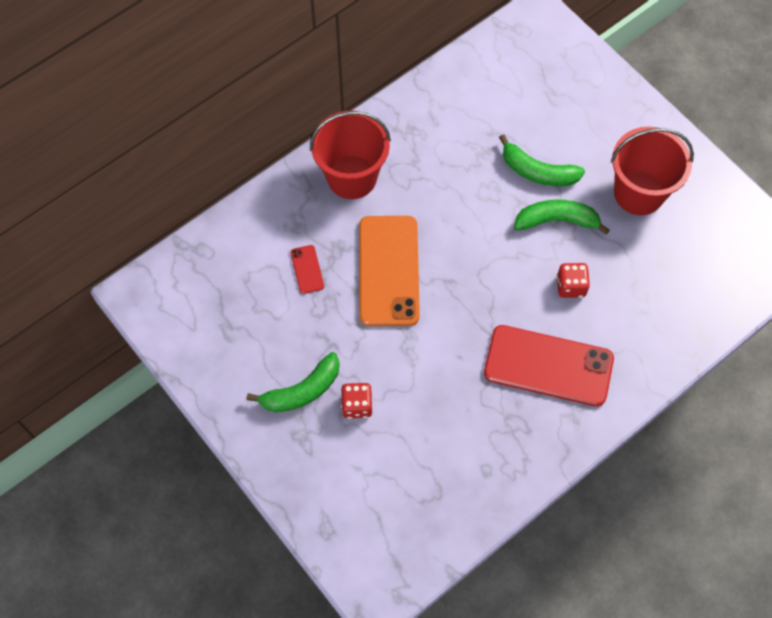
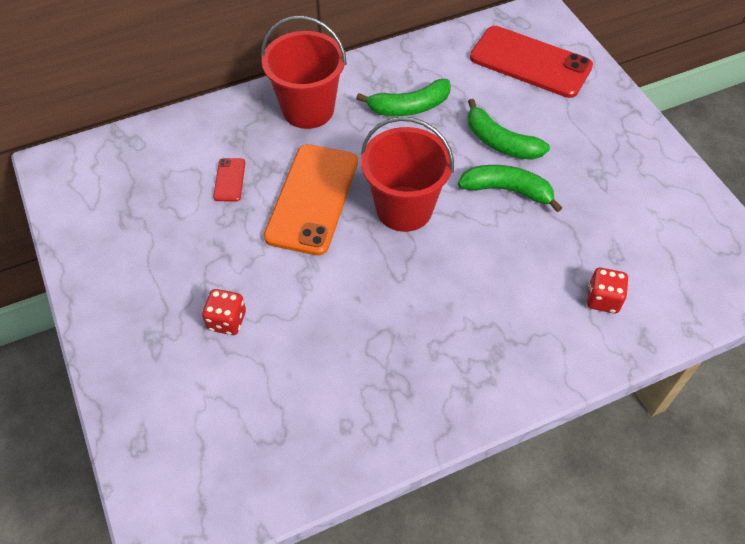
camera: 15 degrees right, 10 degrees down
green banana [246,352,340,412] -> green banana moved to [356,79,451,116]
red phone [484,325,614,407] -> red phone moved to [470,26,593,98]
red dice [557,263,590,298] -> red dice moved to [587,268,629,313]
red bucket [611,127,694,215] -> red bucket moved to [361,117,454,232]

